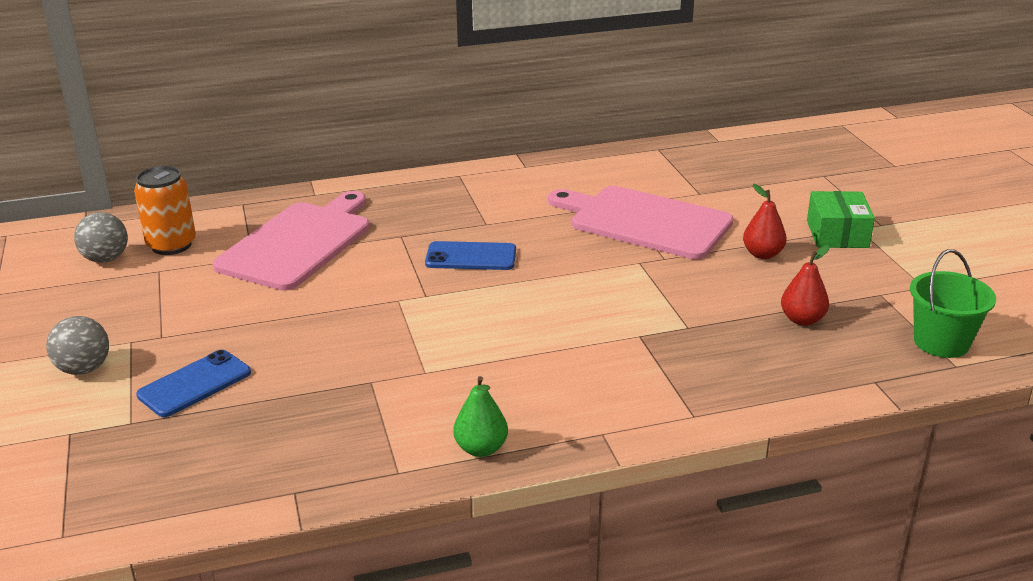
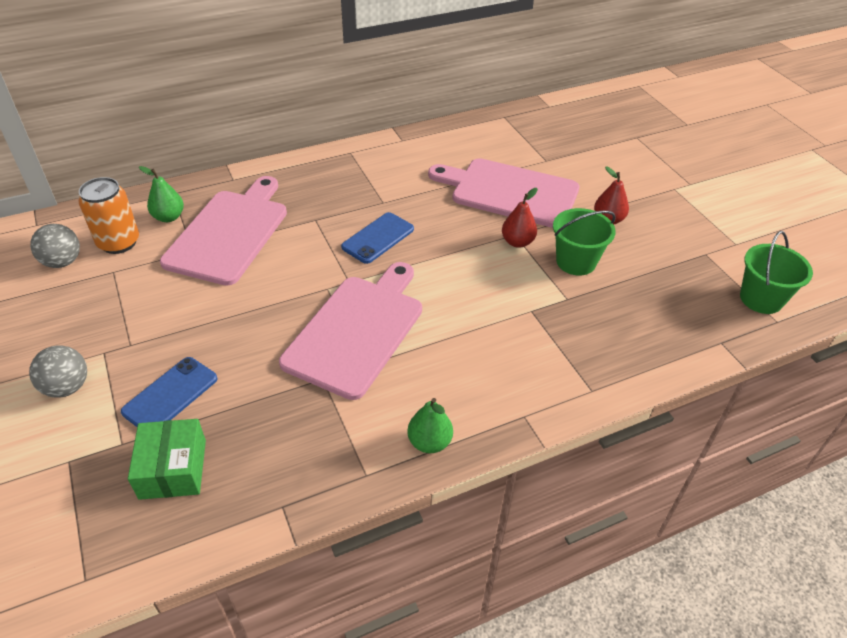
camera: 10 degrees left, 15 degrees up
blue phone [425,241,516,270] -> blue phone turned 45 degrees counterclockwise [341,212,414,264]
red pear [781,245,830,326] -> red pear moved to [502,188,538,248]
green box [807,191,875,248] -> green box moved to [128,419,206,500]
none -> green pear [139,166,184,222]
none -> pink cutting board [279,262,422,400]
none -> green bucket [553,208,616,276]

